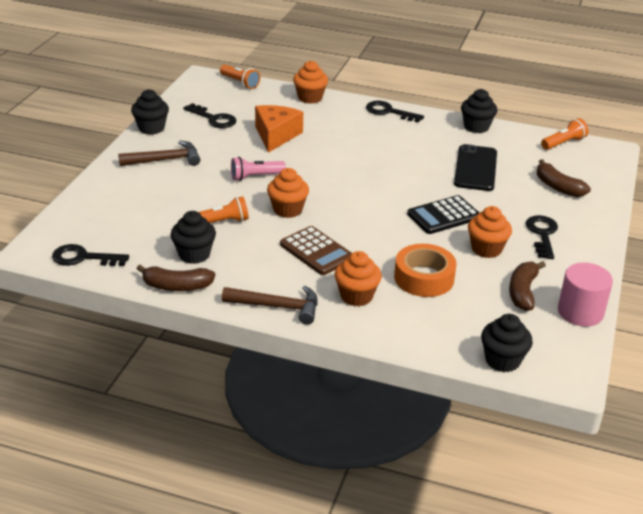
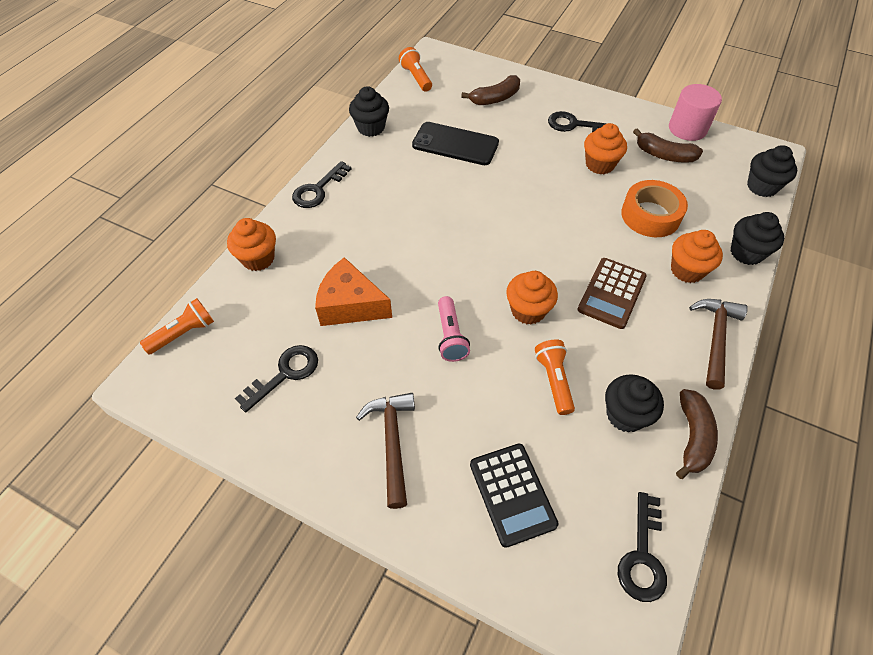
camera: 80 degrees left, 20 degrees up
black cupcake [131,89,169,135] -> black cupcake moved to [731,212,784,265]
brown calculator [280,226,352,275] -> brown calculator turned 150 degrees clockwise [577,258,647,329]
black calculator [407,195,479,234] -> black calculator moved to [470,443,559,548]

